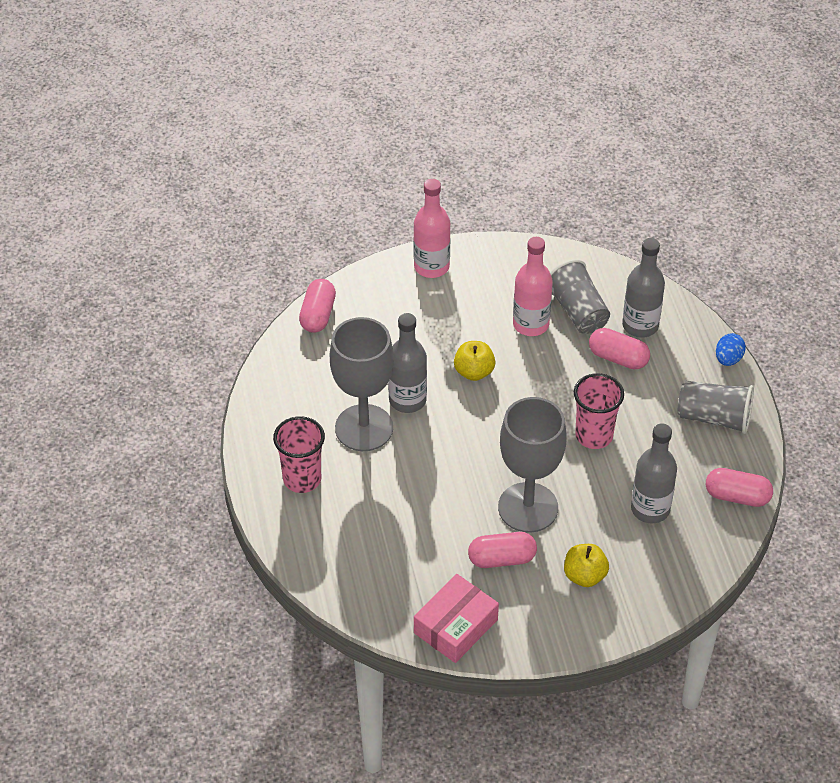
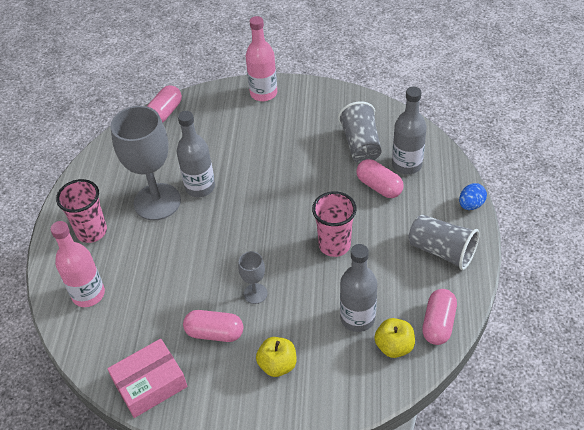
camera: 20 degrees right, 0 degrees up
yellow apple [454,341,495,381] -> yellow apple moved to [374,318,415,358]
grey goblet [498,397,567,533] -> grey goblet [238,251,268,304], size x0.46
pink bottle [513,237,553,336] -> pink bottle moved to [50,221,105,307]
pink capsule [706,468,773,507] -> pink capsule turned 75 degrees clockwise [422,289,457,345]

